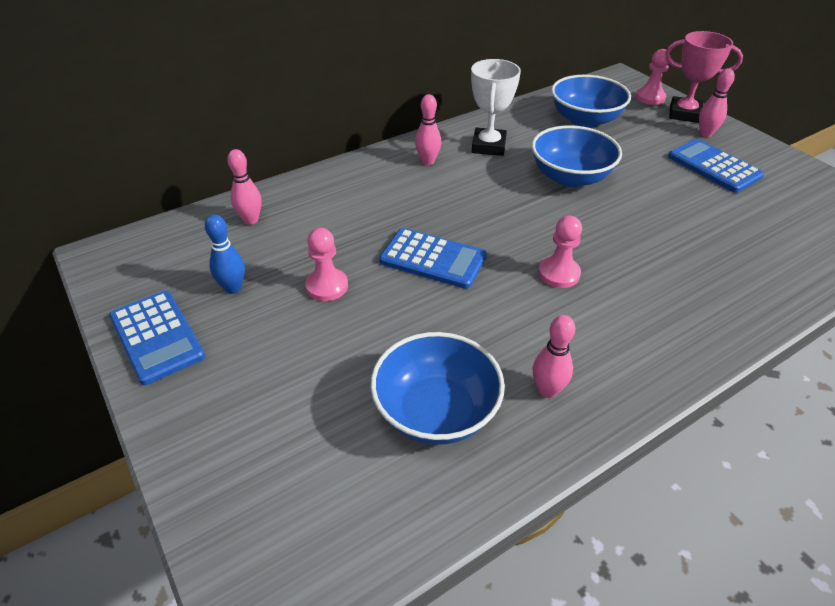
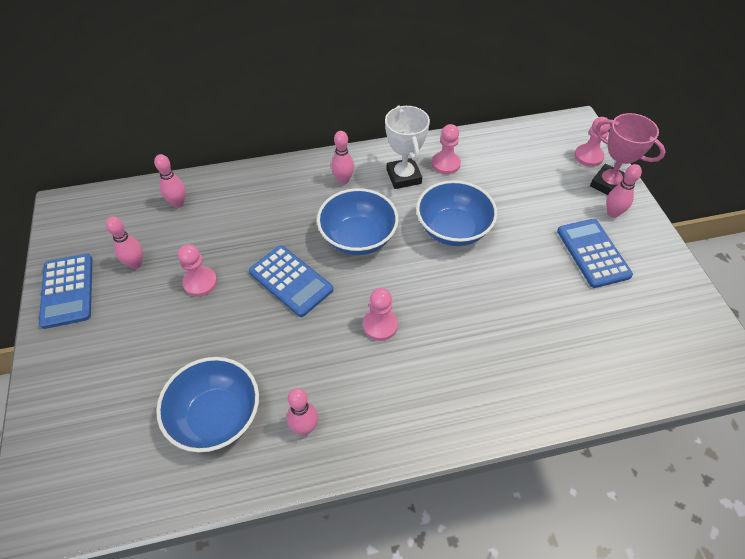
camera: 20 degrees right, 10 degrees up
blue bowling pin [205,214,245,294] -> pink bowling pin [106,216,143,269]
white trophy [471,59,521,156] -> white trophy turned 45 degrees counterclockwise [385,105,430,189]
blue bowl [551,75,631,128] -> blue bowl moved to [317,188,398,255]
none -> pink pawn [432,124,461,174]

